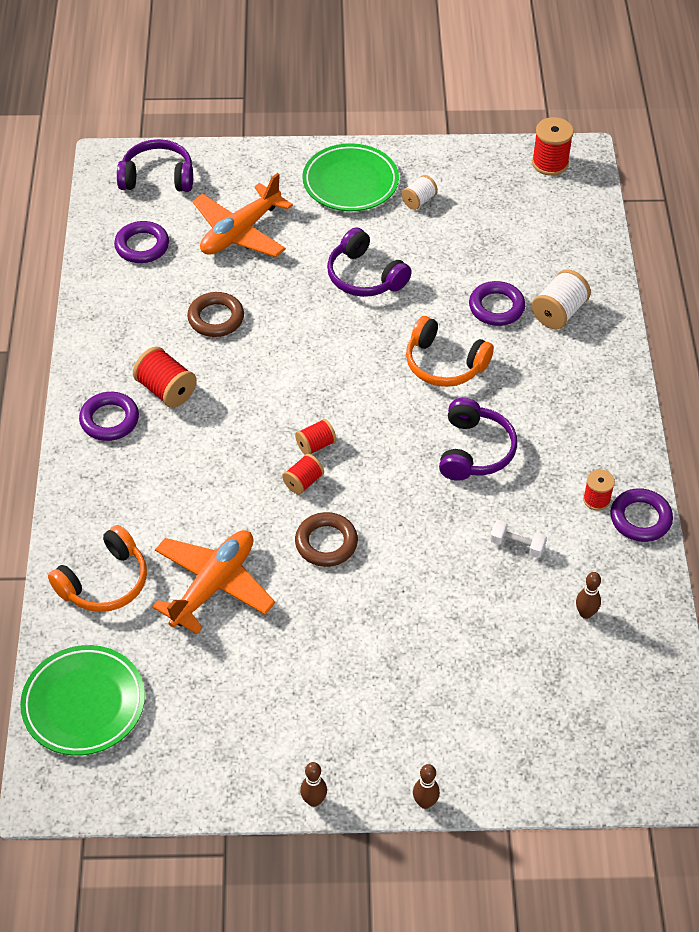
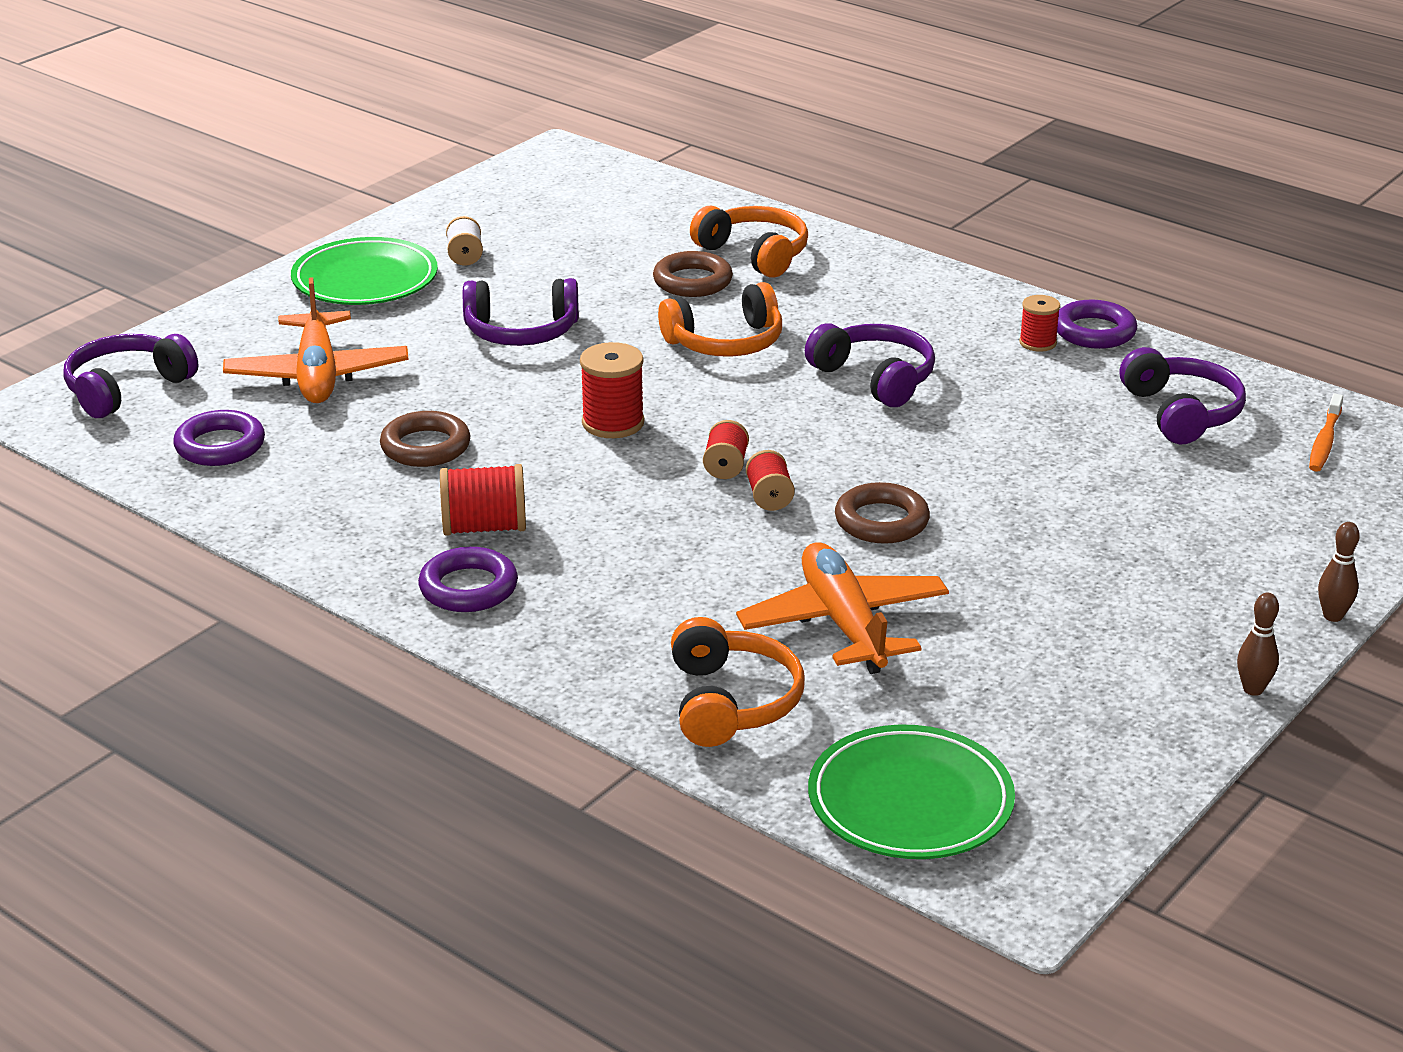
camera: 50 degrees left, 20 degrees down
purple ring [469,281,525,326] -> brown ring [653,251,733,297]
white dumbbell [490,520,547,558] -> none
red spool [532,117,574,176] -> red spool moved to [580,342,644,438]
white spool [532,269,591,329] -> orange headphones [690,206,808,278]
brown bowling pin [576,572,601,619] -> purple headphones [1120,347,1246,444]
none -> orange toothbrush [1309,394,1343,472]

